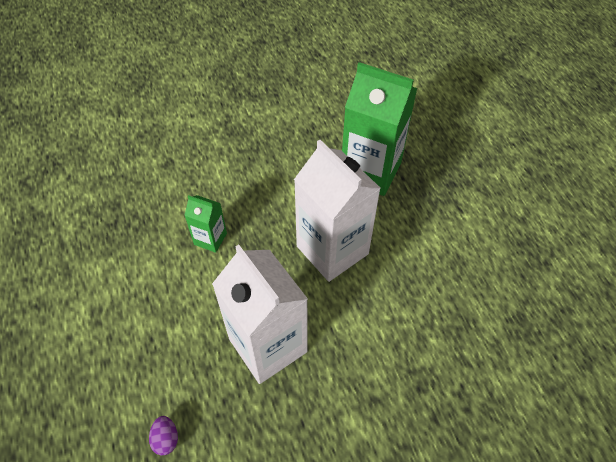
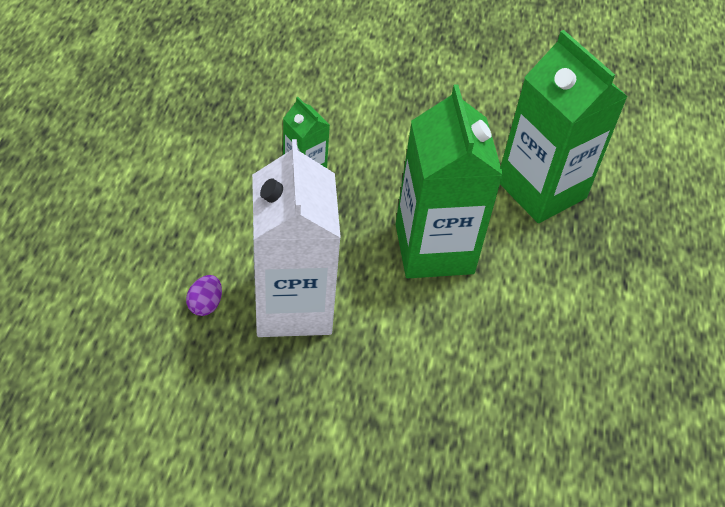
camera: 25 degrees right, 5 degrees down
purple egg [149,416,178,455] -> purple egg moved to [186,275,222,316]
white carton [294,140,381,282] -> green carton [396,84,503,278]

